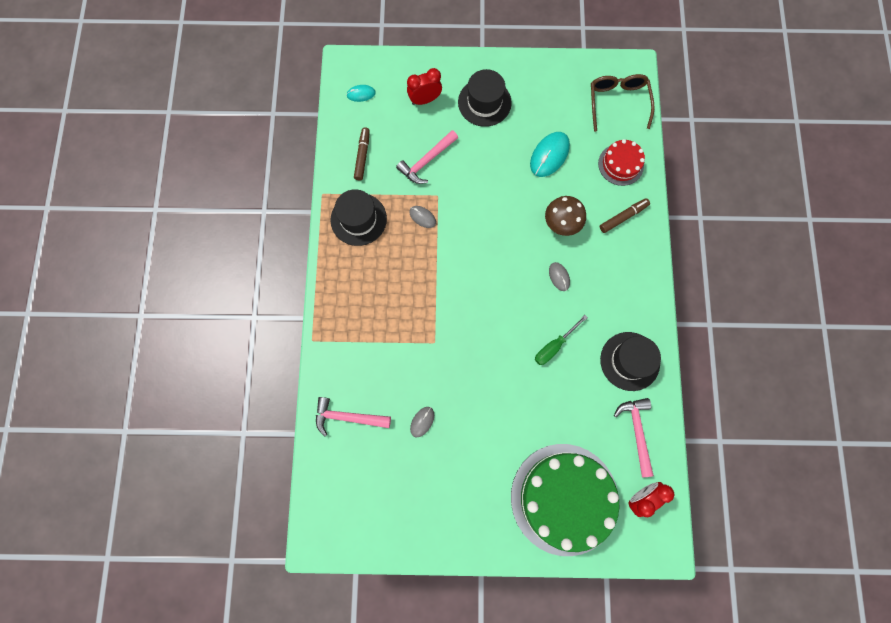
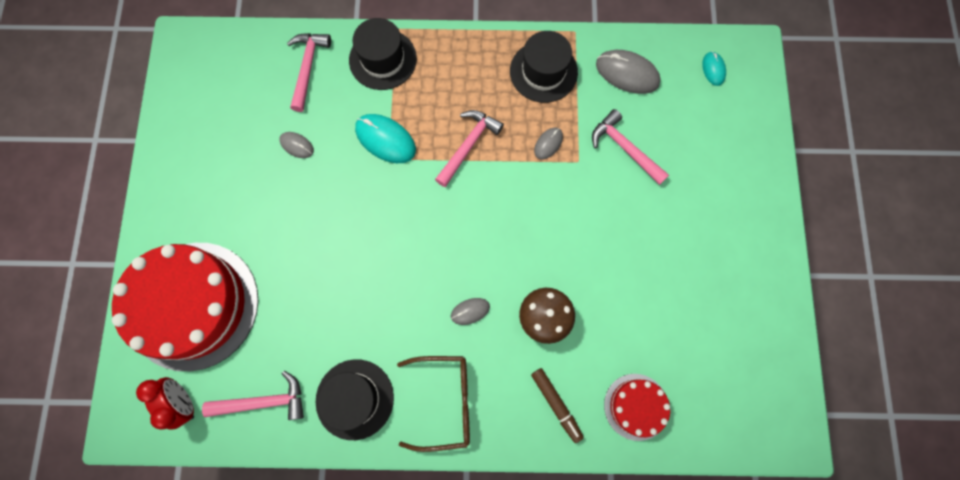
camera: 90 degrees right, 0 degrees up
brown marker [354,127,370,181] -> grey mouse [596,50,661,94]
red clock [407,68,442,105] -> none
black hat [458,69,512,127] -> black hat moved to [349,18,417,90]
green cake [511,444,619,556] -> red cake [112,243,258,371]
turquoise mouse [530,132,570,177] -> turquoise mouse moved to [355,114,416,163]
green screwdriver [535,315,588,365] -> none
brown glasses [591,74,655,132] -> brown glasses moved to [397,356,470,452]
none -> pink hammer [435,110,504,187]

